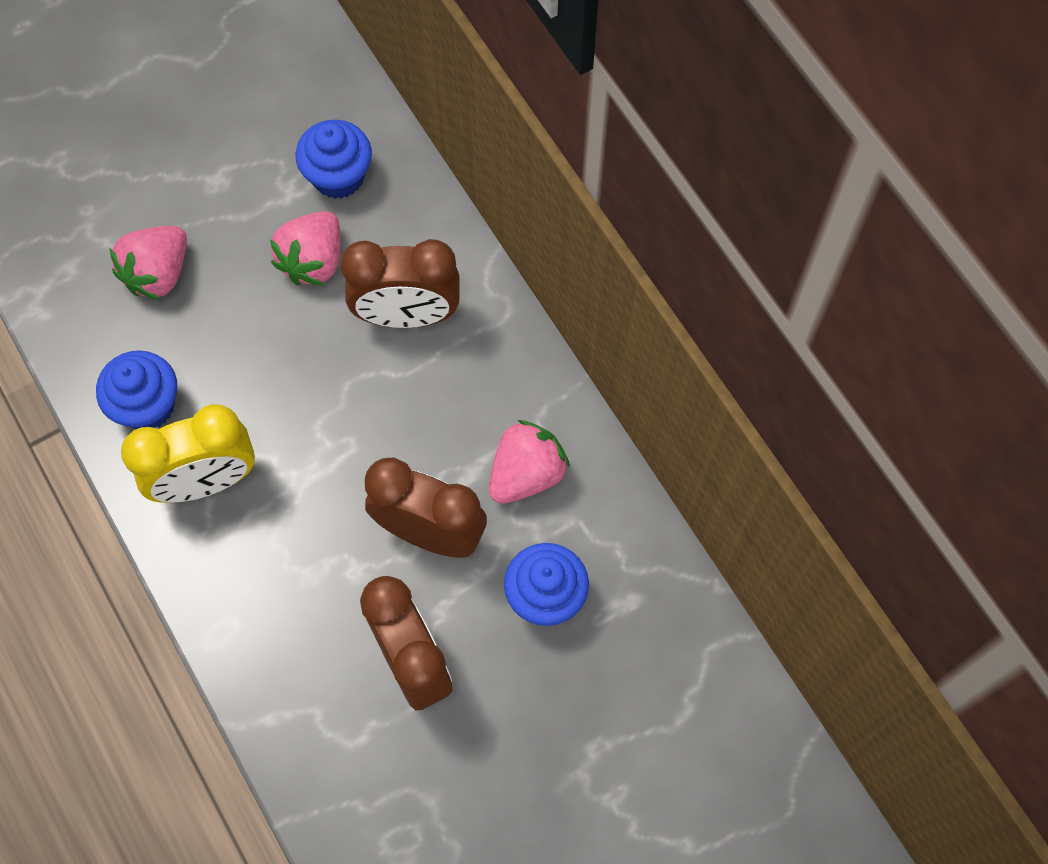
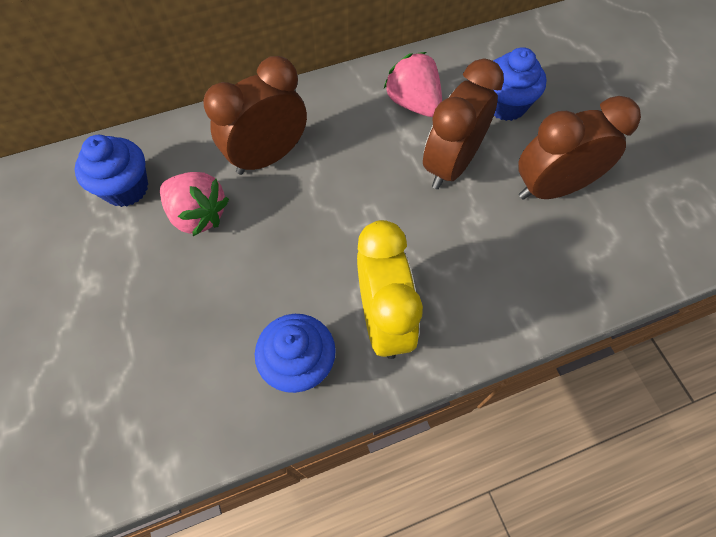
camera: 80 degrees left, 5 degrees down
pink strawberry [110,226,187,300] -> none
brown clock [340,239,460,328] -> brown clock turned 135 degrees counterclockwise [203,56,307,175]

